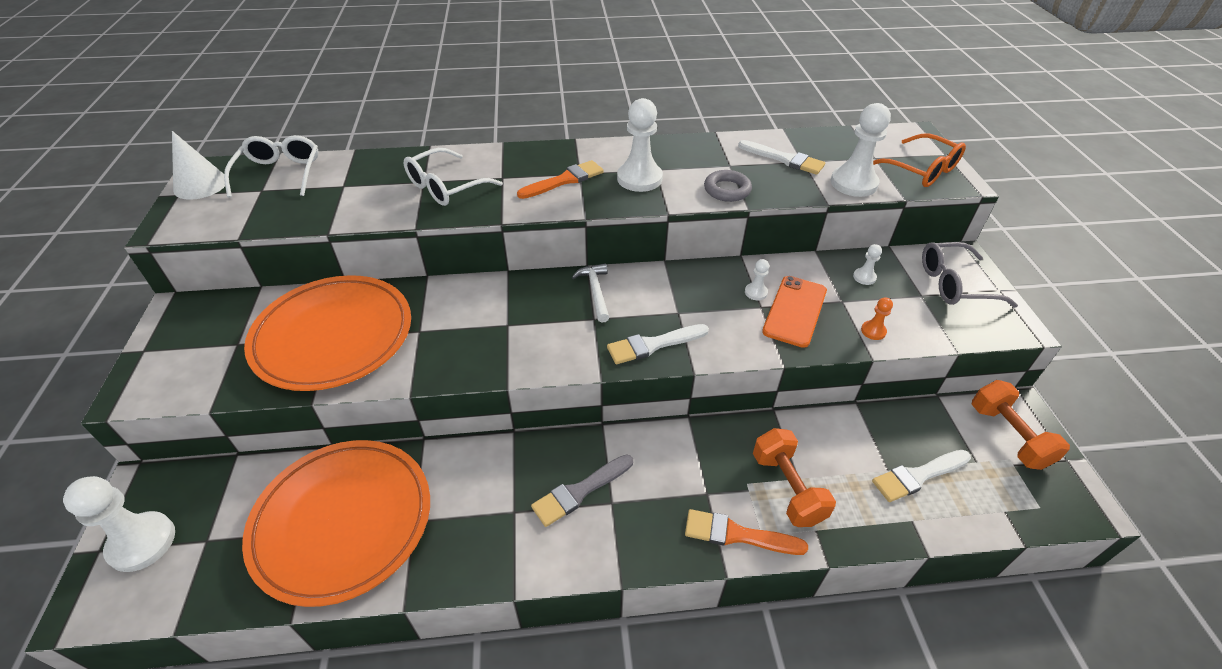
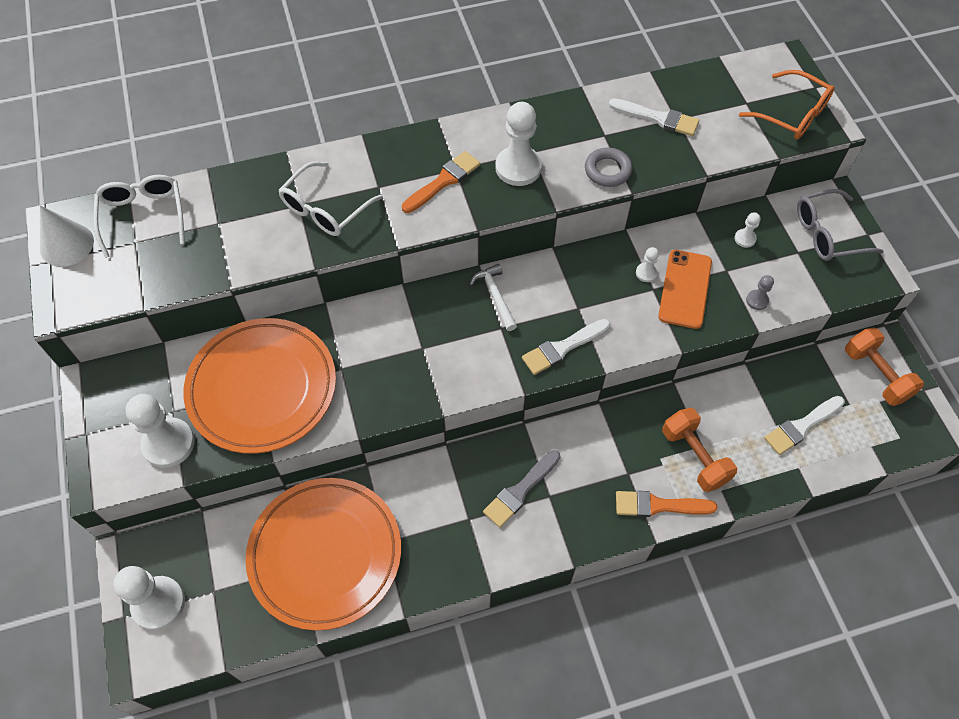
camera: 10 degrees left, 15 degrees up
white pawn [831,103,891,197] -> white pawn moved to [125,394,195,468]
orange pawn [861,297,893,340] -> grey pawn [746,275,774,310]

